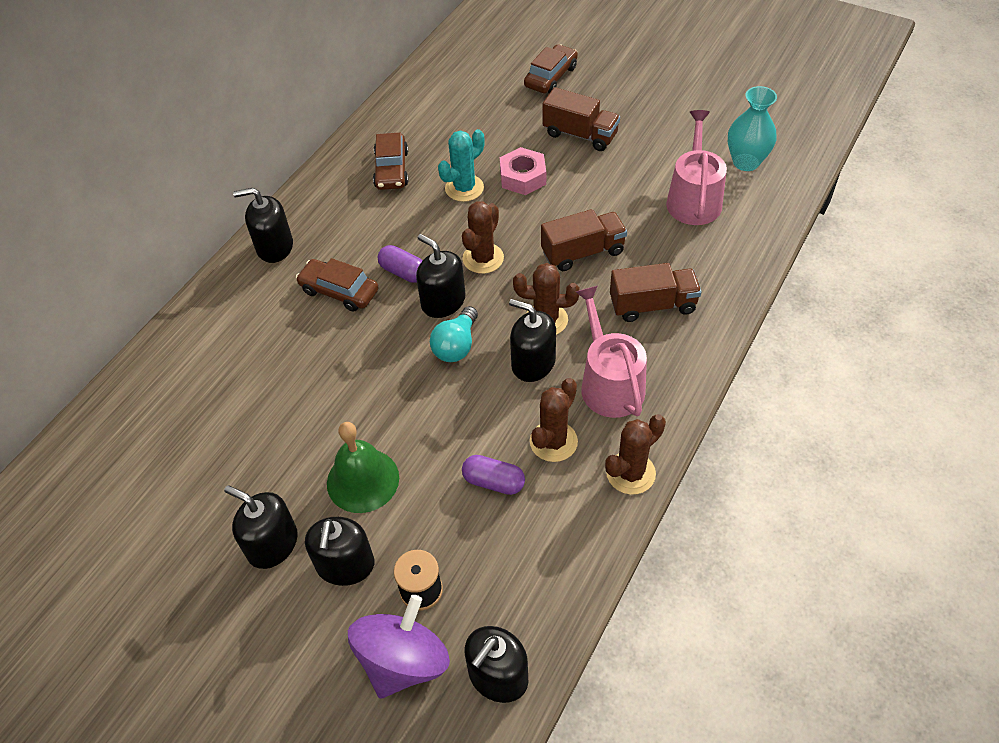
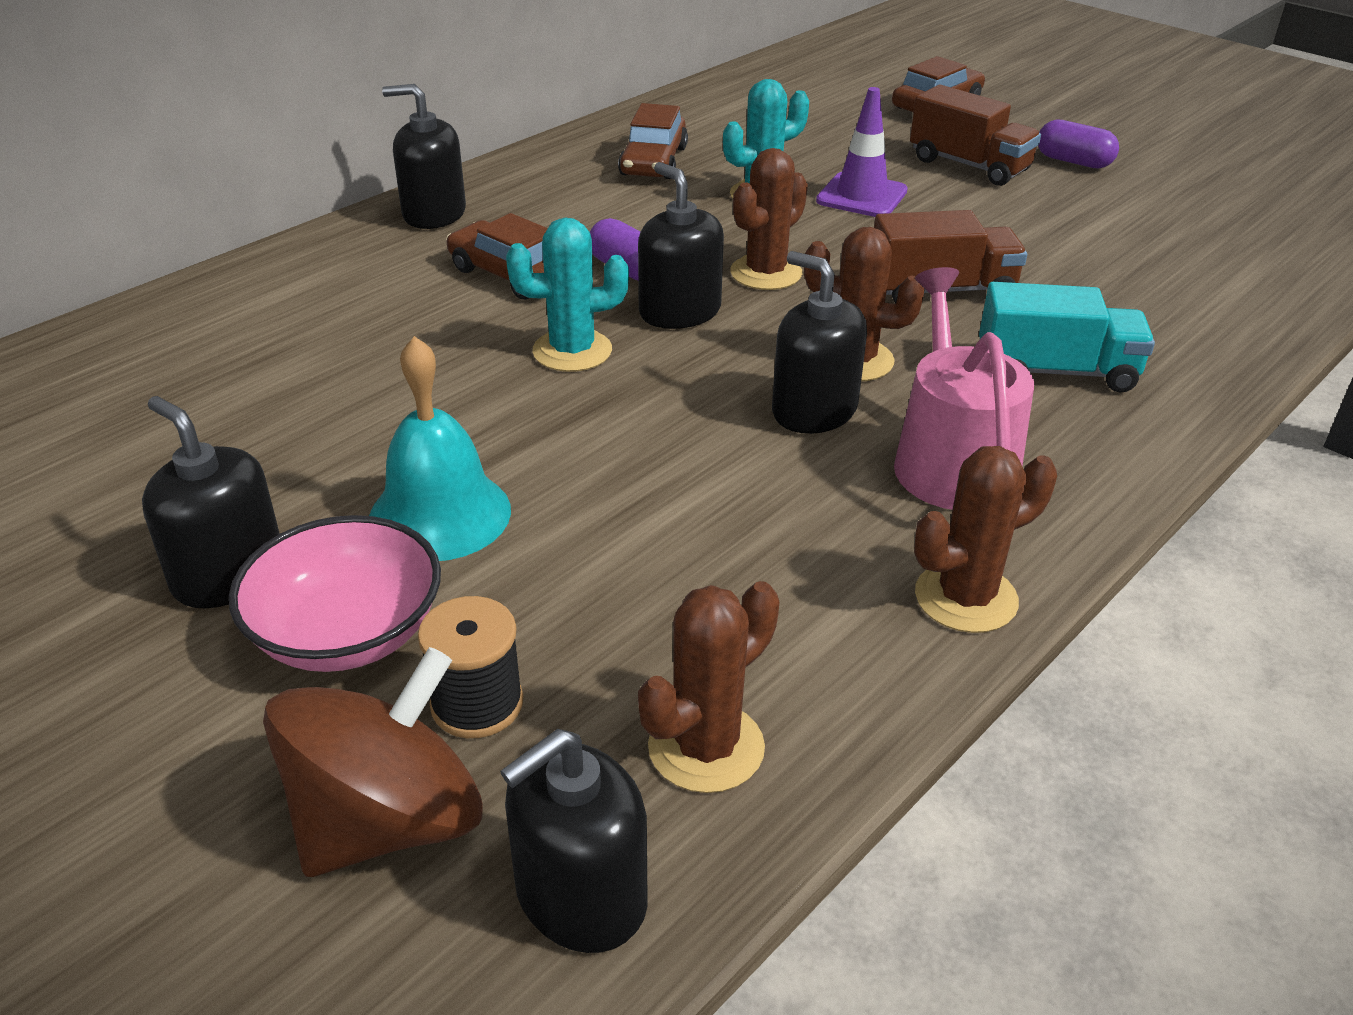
camera: 10 degrees right, 15 degrees down
black soap dispenser [305,517,374,586] -> pink bowl [229,515,441,672]
green bell [327,422,399,513] -> turquoise bell [369,336,511,561]
purple spinning top [348,595,450,698] -> brown spinning top [263,647,483,877]
turquoise light bulb [430,306,478,362] -> none
purple capsule [462,455,525,495] -> purple capsule moved to [1038,119,1119,168]
pink nut [500,147,546,195] -> purple traffic cone [816,87,908,217]
brown cactus [530,378,578,462] -> brown cactus moved to [638,581,779,793]
brown truck [610,263,702,322] -> turquoise truck [979,282,1155,392]
pink watering can [666,110,727,225] -> none
turquoise vase [728,86,777,171] -> none
none -> turquoise cactus [506,218,629,372]

